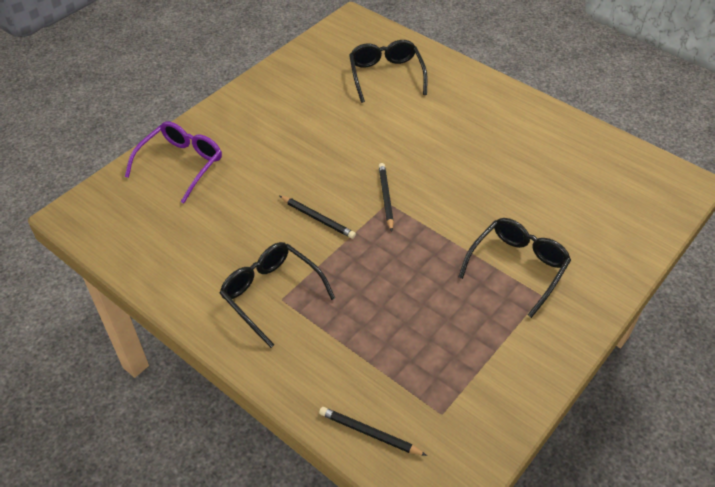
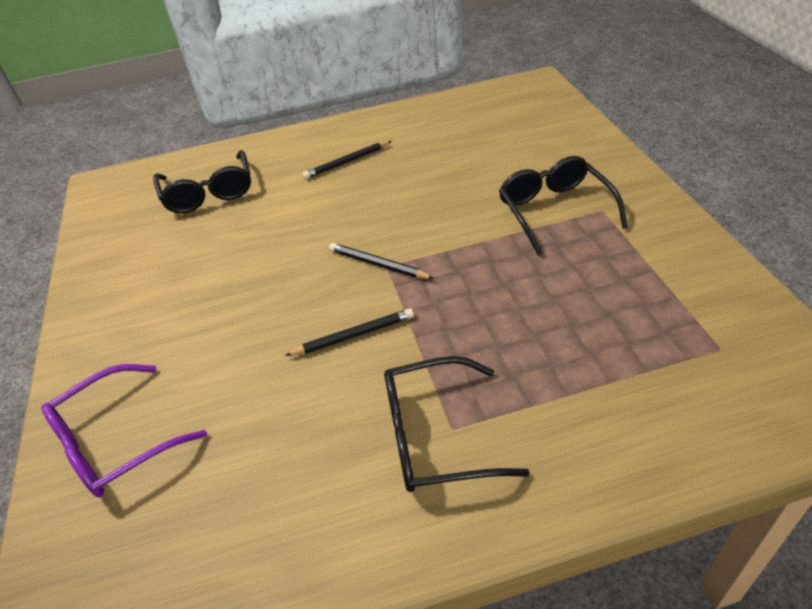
camera: 50 degrees left, 5 degrees down
purple glasses [125,121,222,204] -> purple glasses turned 105 degrees counterclockwise [41,364,207,498]
black pencil [319,407,427,456] -> black pencil moved to [303,141,392,179]
black glasses [349,40,428,103] -> black glasses turned 135 degrees counterclockwise [153,150,251,213]

